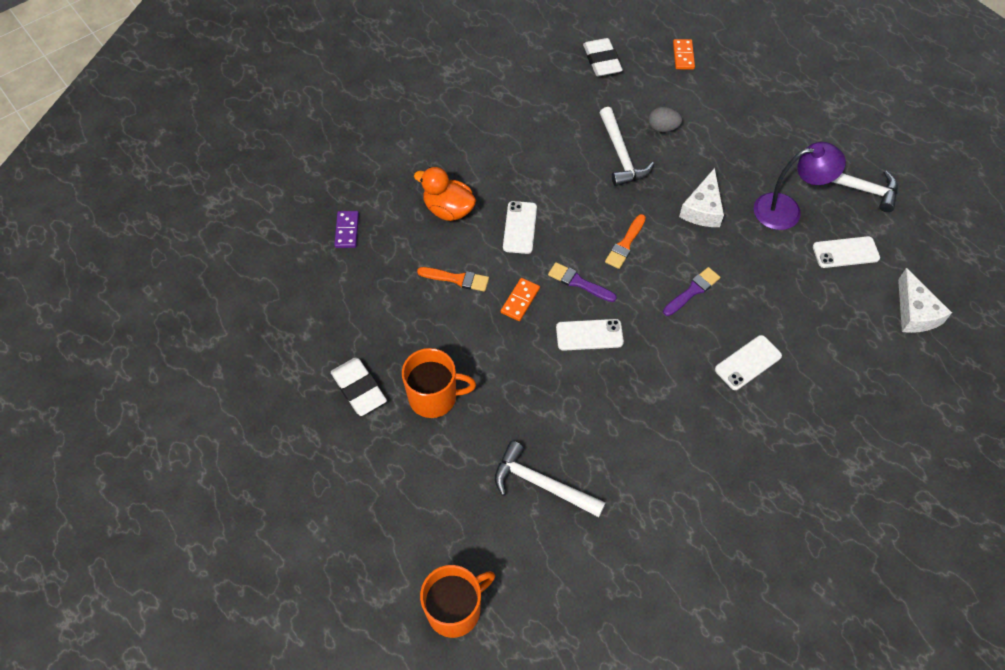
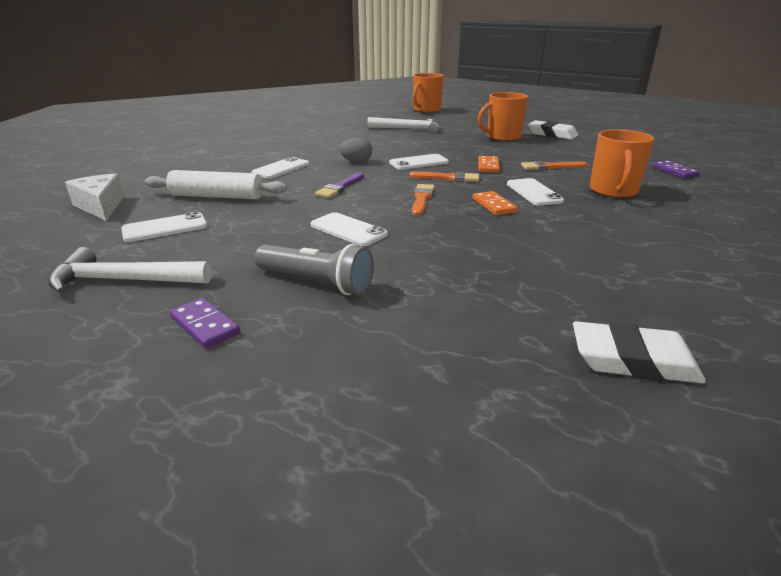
camera: 160 degrees right, 30 degrees down
orange duck [414,167,476,221] -> orange mug [590,129,654,198]
purple brush [548,262,617,302] -> orange brush [409,171,479,182]
white eraser [583,38,623,76] -> white eraser turned 45 degrees counterclockwise [573,321,706,383]
white hammer [600,107,654,186] -> none
grey egg [649,107,682,132] -> grey egg moved to [340,137,372,163]
orange domino [673,39,695,70] -> orange domino moved to [473,191,517,215]
white cheese [679,168,724,227] -> white phone [311,212,388,246]
purple lamp [754,142,846,230] -> none
none -> white rolling pin [145,170,287,199]
none -> purple domino [170,298,240,349]
none -> grey flashlight [254,244,374,295]

